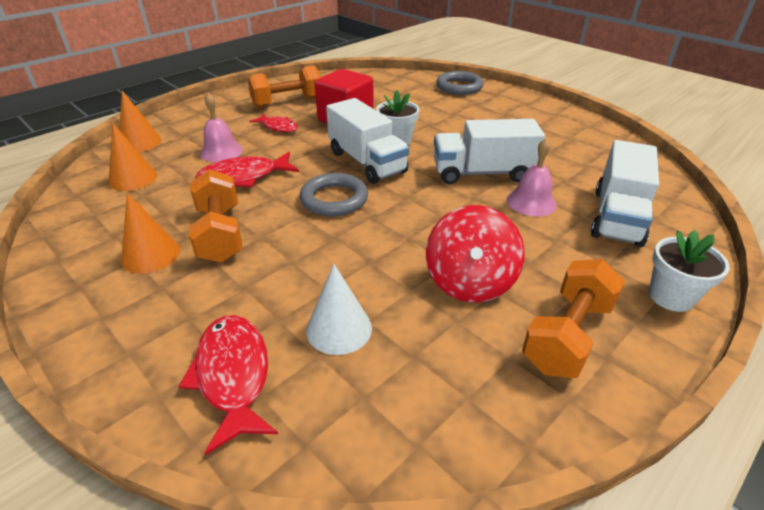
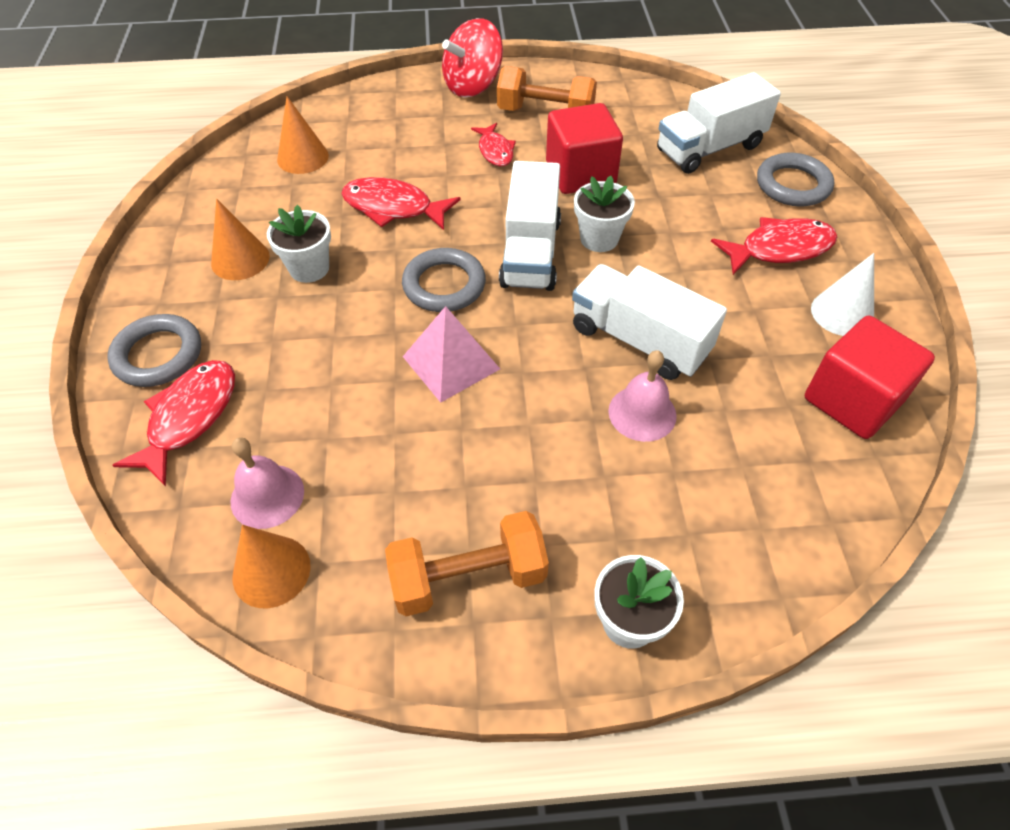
camera: 40 degrees right, 15 degrees up
orange cone [119,91,161,152] -> orange cone moved to [233,525,311,608]
orange dumbbell [189,169,243,263] -> white flower pot [267,205,331,283]
pink bell [200,93,243,162] -> pink bell moved to [231,437,304,529]
white cone [306,264,372,355] -> white cone moved to [811,253,874,336]
red spinning top [426,205,525,303] -> red spinning top moved to [442,18,503,98]
white truck [591,140,659,247] -> white truck moved to [657,72,781,174]
none -> grey ring [107,314,201,387]
none -> pink pyramid [403,306,500,403]
none -> red fish [711,217,837,275]
none -> red cube [805,316,935,439]

